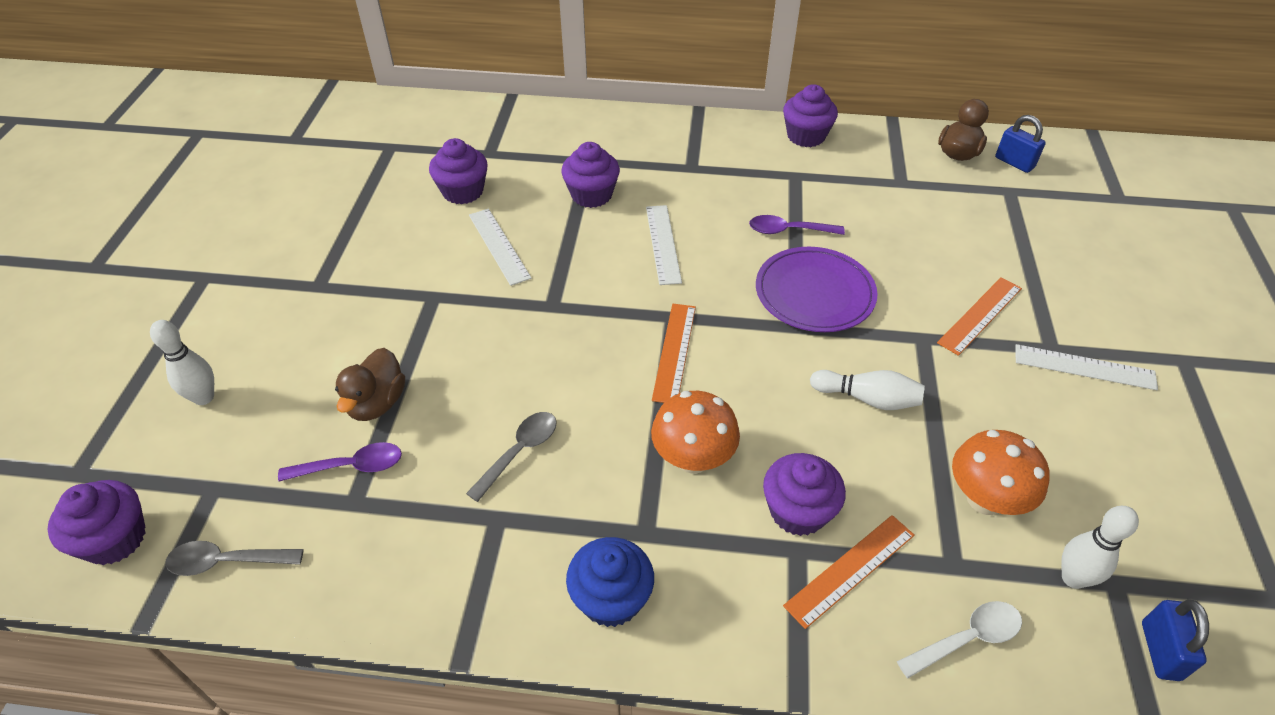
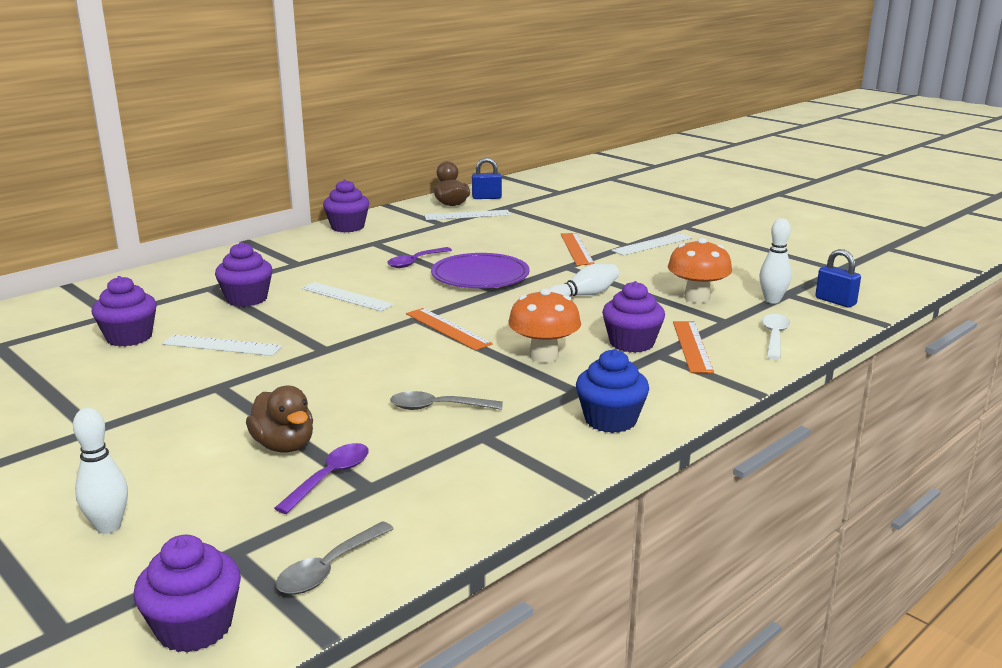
camera: 50 degrees left, 25 degrees down
grey spoon [466,412,557,502] -> grey spoon turned 75 degrees counterclockwise [390,391,503,410]
none -> white ruler [424,210,511,220]

